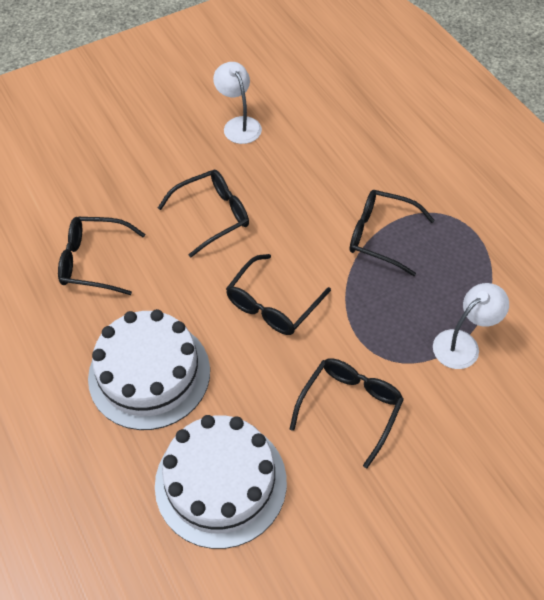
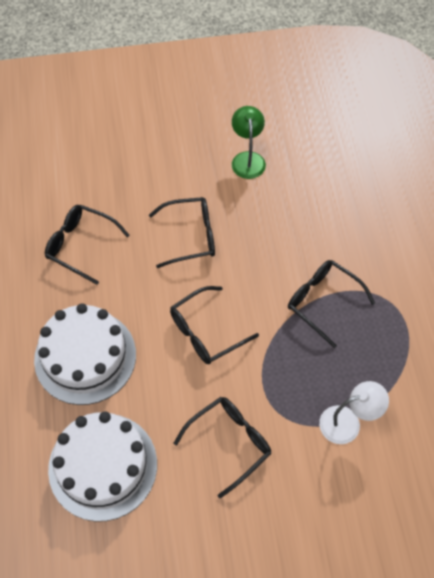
camera: 20 degrees right, 5 degrees up
white lamp [213,62,262,144] -> green lamp [232,106,266,179]

